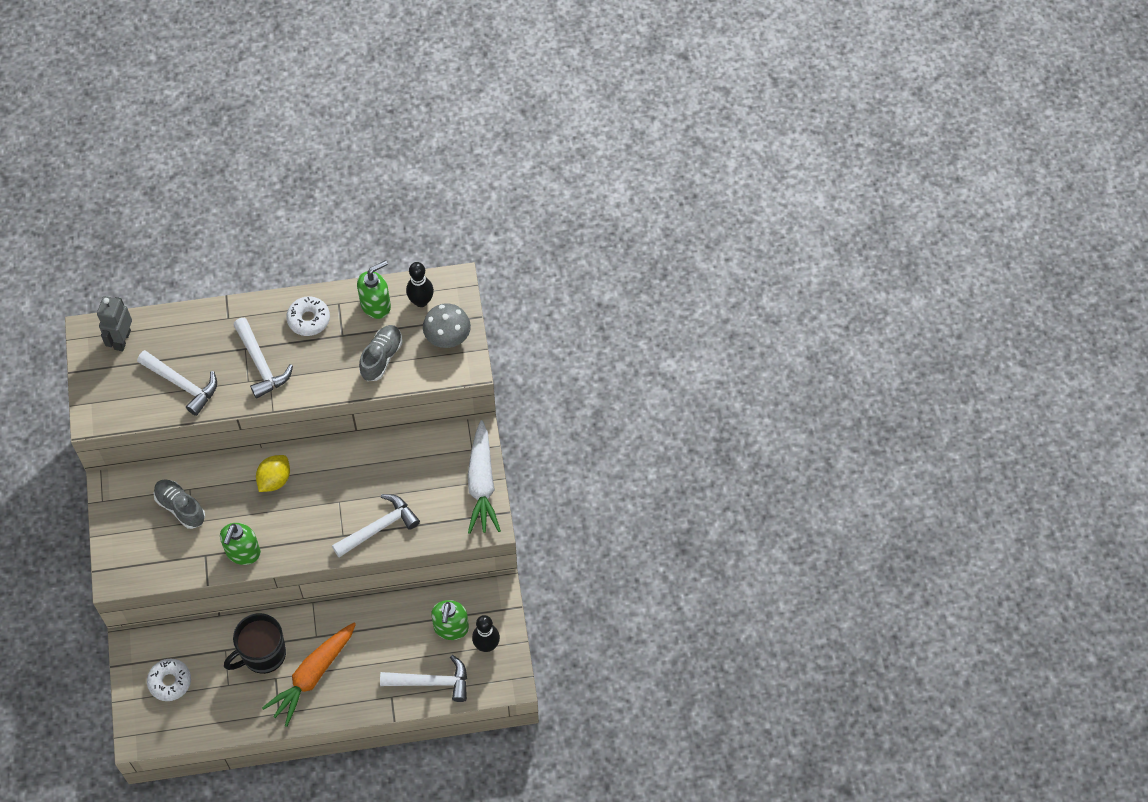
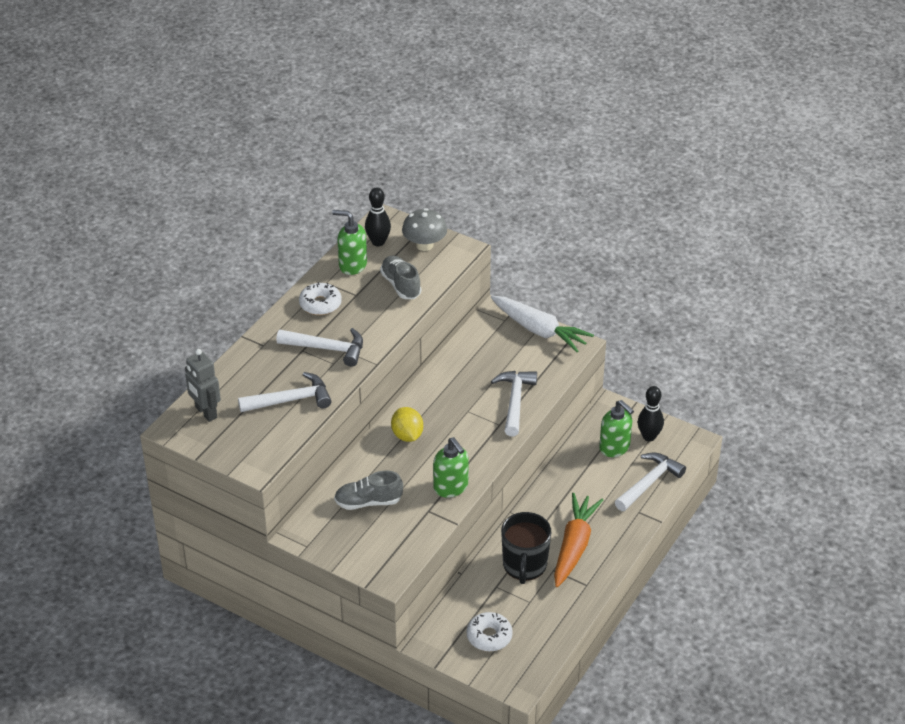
camera: 50 degrees left, 20 degrees down
orange carrot [262,623,356,727] -> orange carrot turned 150 degrees counterclockwise [554,493,603,587]
green soap dispenser [357,260,391,319] -> green soap dispenser turned 75 degrees counterclockwise [332,210,367,275]

